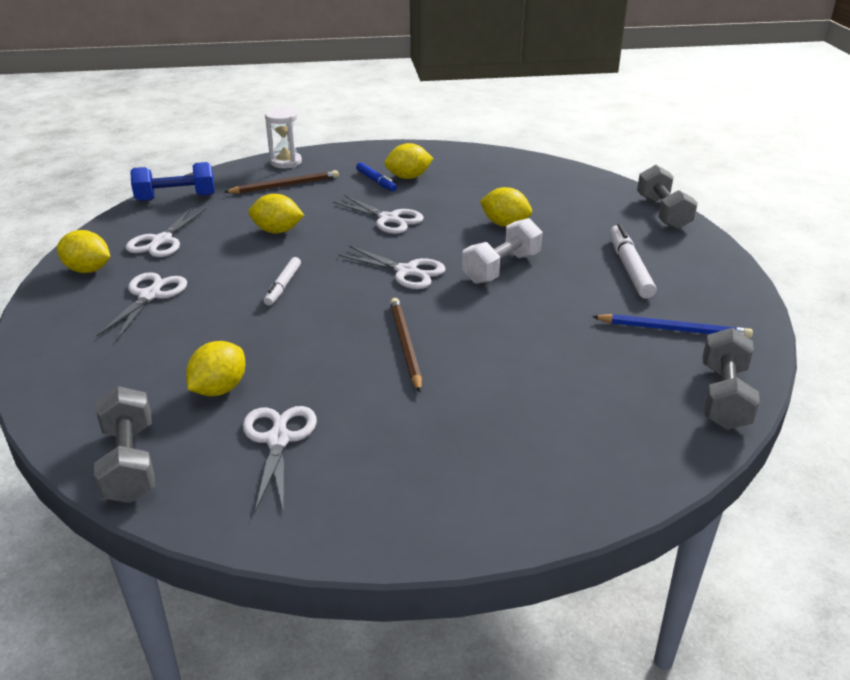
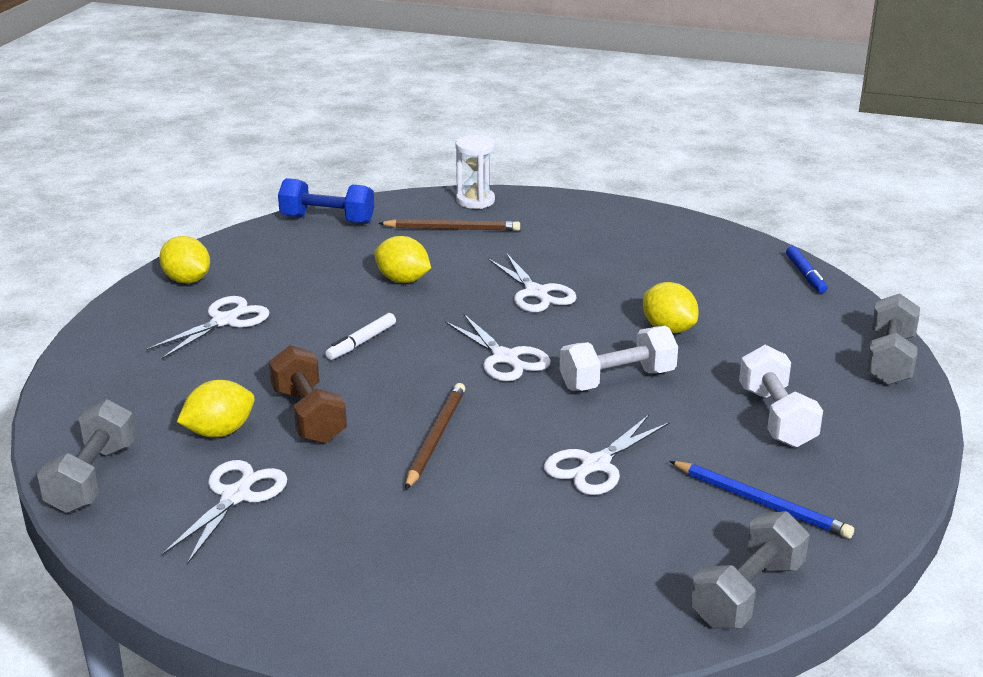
camera: 25 degrees right, 5 degrees down
white scissors [126,208,206,257] -> white scissors moved to [544,415,670,495]
blue marker [356,162,397,192] -> blue marker moved to [786,246,827,293]
yellow lemon [384,143,434,179] -> none
white marker [610,224,656,299] -> white dumbbell [739,345,823,448]
none -> brown dumbbell [269,345,347,444]

